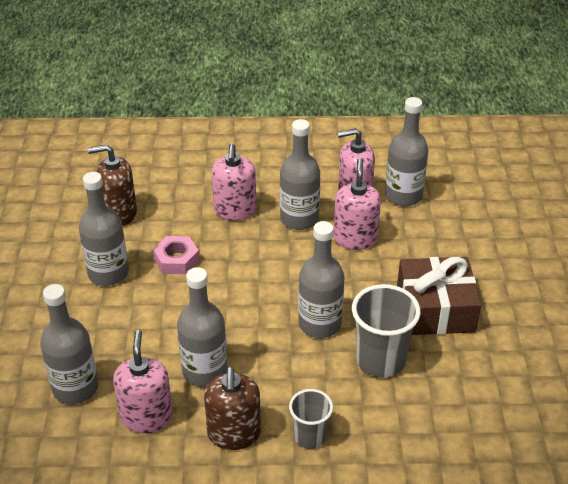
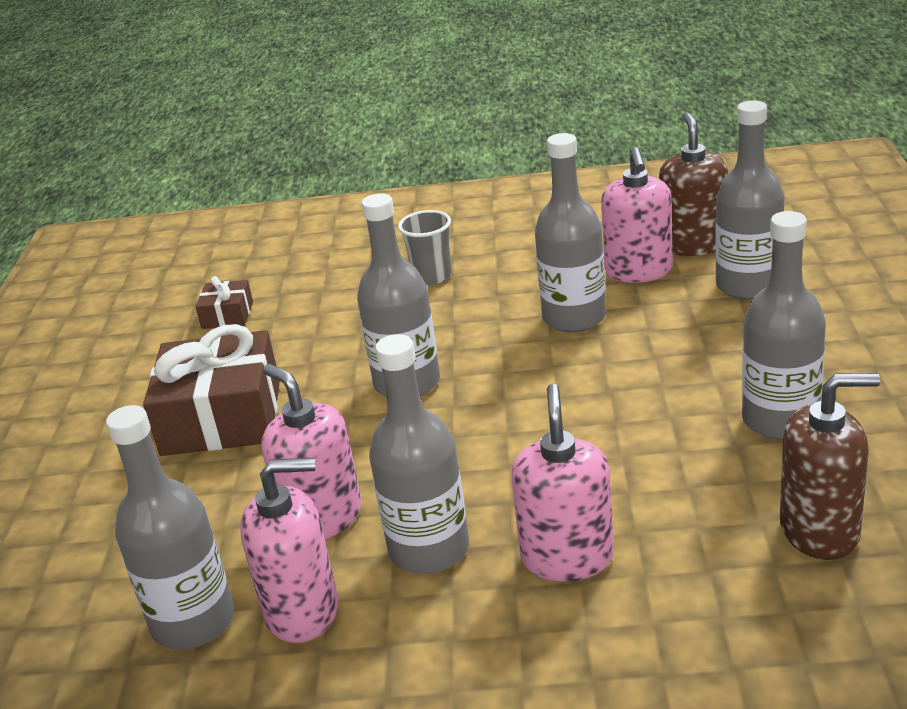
camera: 175 degrees left, 10 degrees down
pink nut [153,236,199,274] -> none
brown soap dispenser [204,367,261,450] -> brown soap dispenser moved to [659,112,728,256]
pink soap dispenser [334,158,381,250] -> pink soap dispenser turned 135 degrees clockwise [261,364,362,539]
grey cup [352,284,421,377] -> none
none -> brown gift [195,276,253,329]

